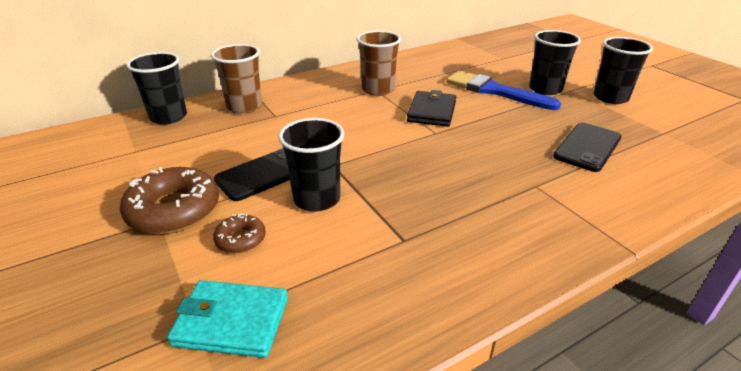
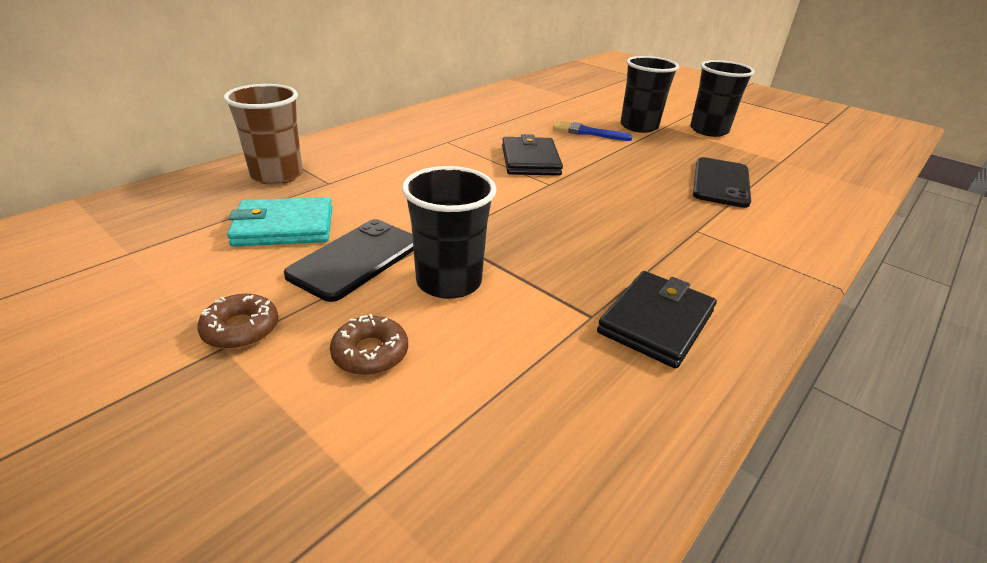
camera: 20 degrees left, 0 degrees up
brown donut [120,167,219,234] -> brown donut [197,294,278,349], size x0.51
black cup [127,52,187,124] -> none
turquoise wallet [167,280,288,358] -> turquoise wallet moved to [227,197,332,247]
brown cup [357,30,401,96] -> none
blue brush [446,70,561,110] -> blue brush [553,120,633,141], size x0.57
none -> black wallet [597,271,717,369]

